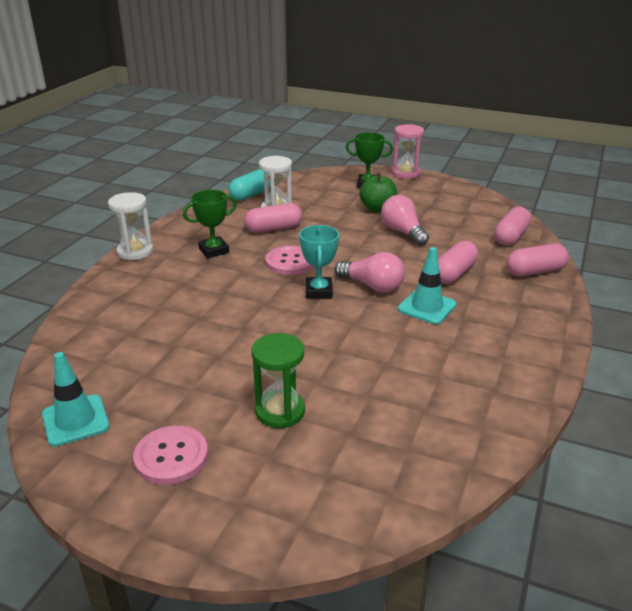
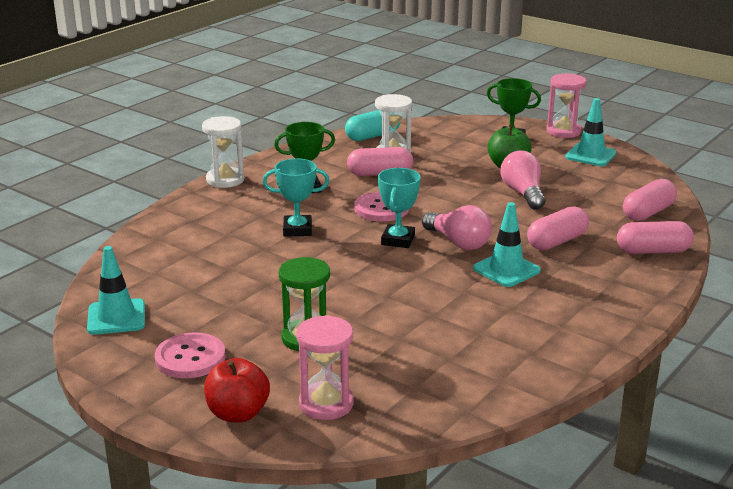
camera: 15 degrees right, 5 degrees down
none -> red apple [204,358,270,423]
none -> turquoise trophy [263,158,329,237]
none -> pink hourglass [296,315,354,420]
none -> turquoise traffic cone [565,98,616,166]

